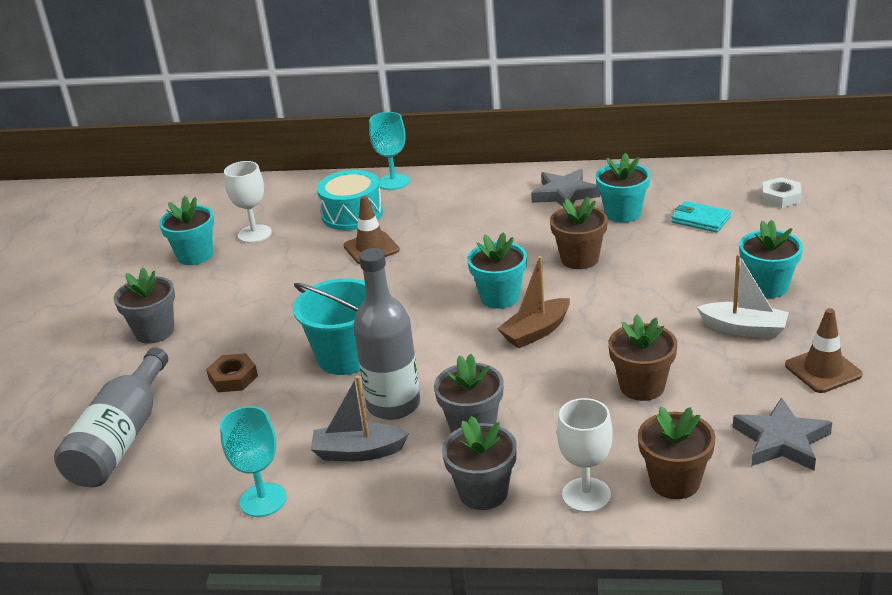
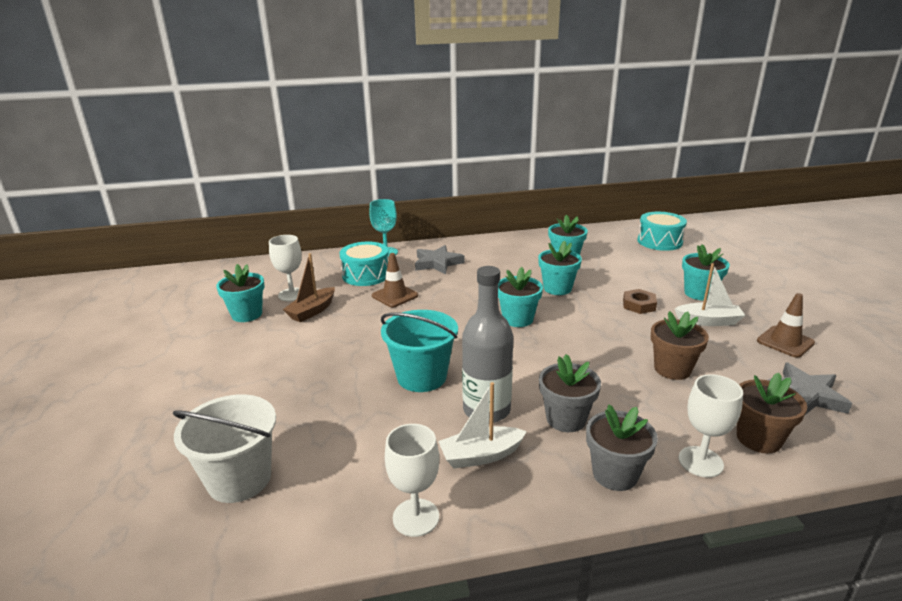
camera: 20 degrees left, 5 degrees down
grey bottle [54,347,168,487] -> white bucket [173,394,276,503]
grey flower pot [114,268,175,344] -> none
brown nut [206,353,258,392] -> brown nut moved to [623,289,657,314]
turquoise goblet [220,406,287,517] -> white goblet [385,424,439,537]
grey boat [311,376,409,461] -> white boat [438,382,527,468]
brown boat [497,256,570,348] -> brown boat moved to [283,253,335,322]
grey star [531,169,601,208] -> grey star moved to [415,245,464,274]
brown flower pot [550,197,608,269] -> turquoise flower pot [538,240,582,295]
turquoise wallet [671,201,731,232] -> none
white nut [762,177,802,208] -> turquoise drum [637,212,687,251]

